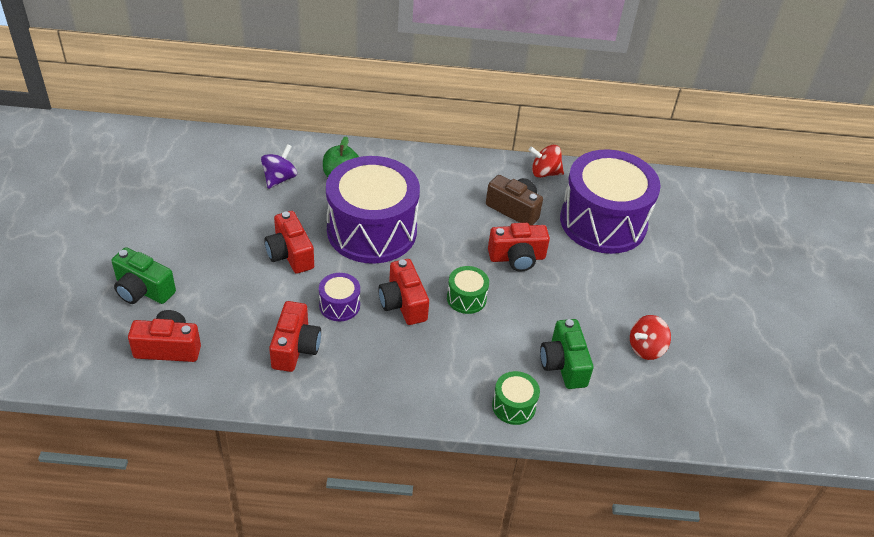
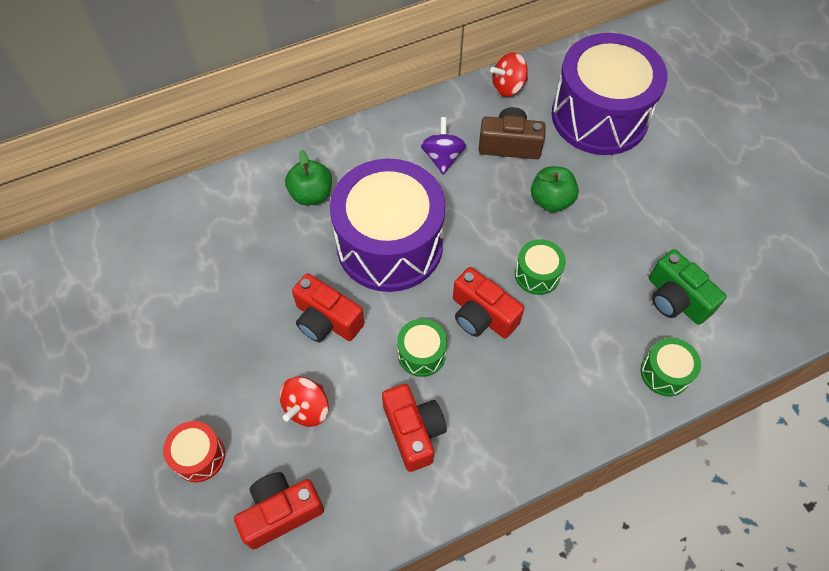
camera: 25 degrees left, 15 degrees up
green camera [112,247,176,304] -> red drum [163,421,225,482]
purple spinning top [261,144,297,189] -> purple spinning top moved to [421,117,466,175]
purple drum [319,273,360,321] -> green drum [397,319,447,377]
red camera [488,223,550,272] -> green apple [531,166,579,212]
red spinning top [630,315,671,360] -> red spinning top moved to [280,377,329,427]

